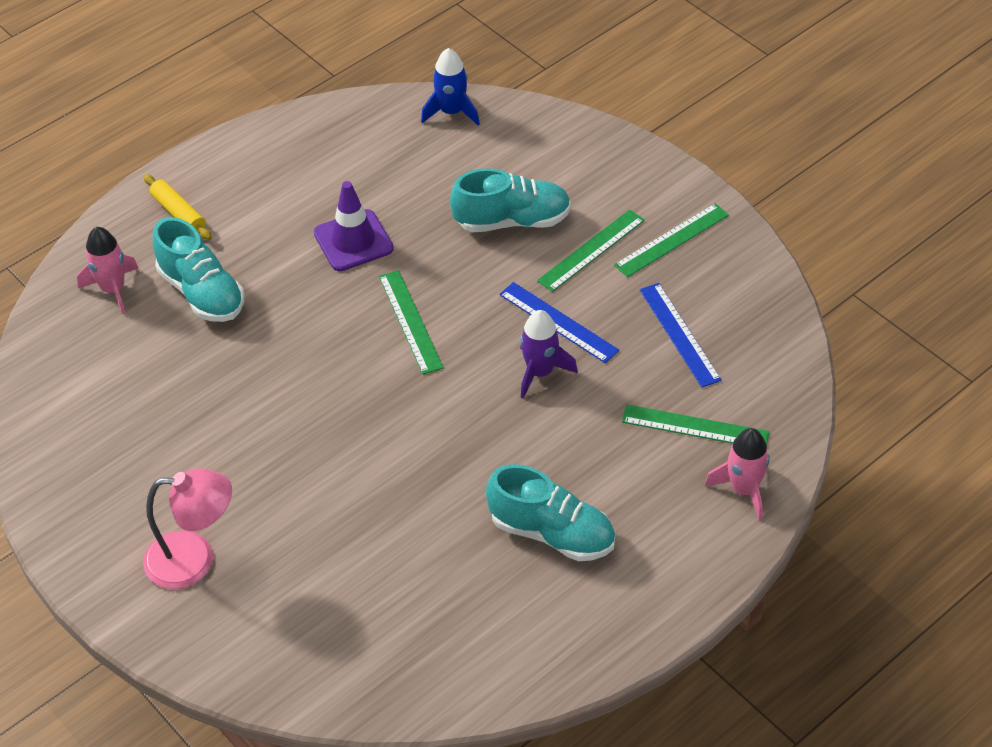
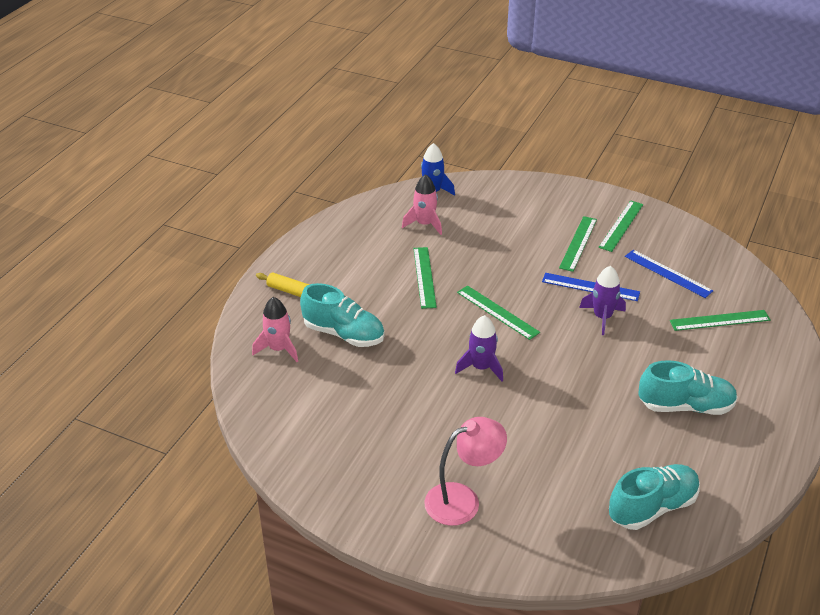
camera: 25 degrees left, 10 degrees down
purple traffic cone [314,181,394,271] -> green ruler [413,247,437,309]
turquoise shoe [450,168,571,233] -> turquoise shoe moved to [609,464,700,530]
pink rocket [705,428,770,520] -> pink rocket moved to [402,174,442,235]
none -> purple rocket [455,315,503,381]

